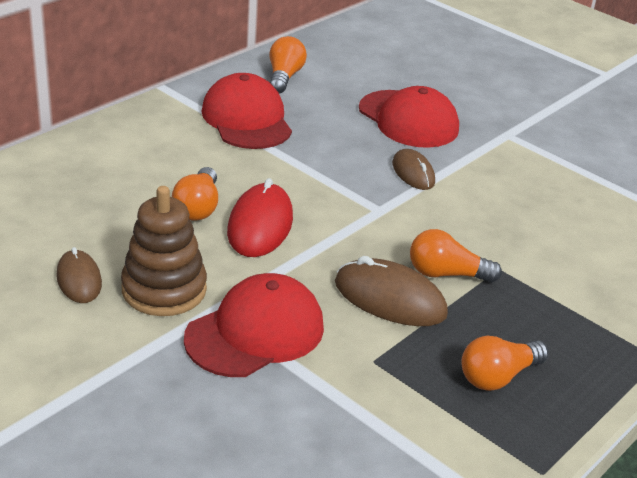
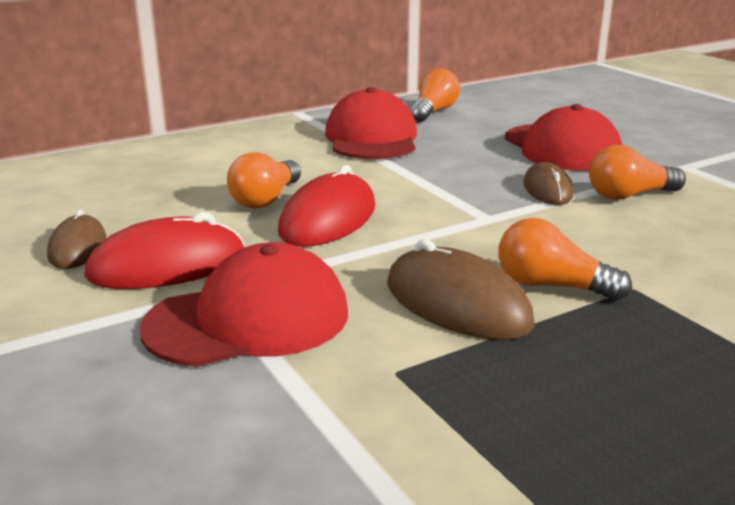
camera: 20 degrees right, 10 degrees down
brown stacking toy [121,186,207,316] -> red mouse [84,212,244,289]
orange light bulb [461,336,549,391] -> orange light bulb moved to [589,145,686,200]

